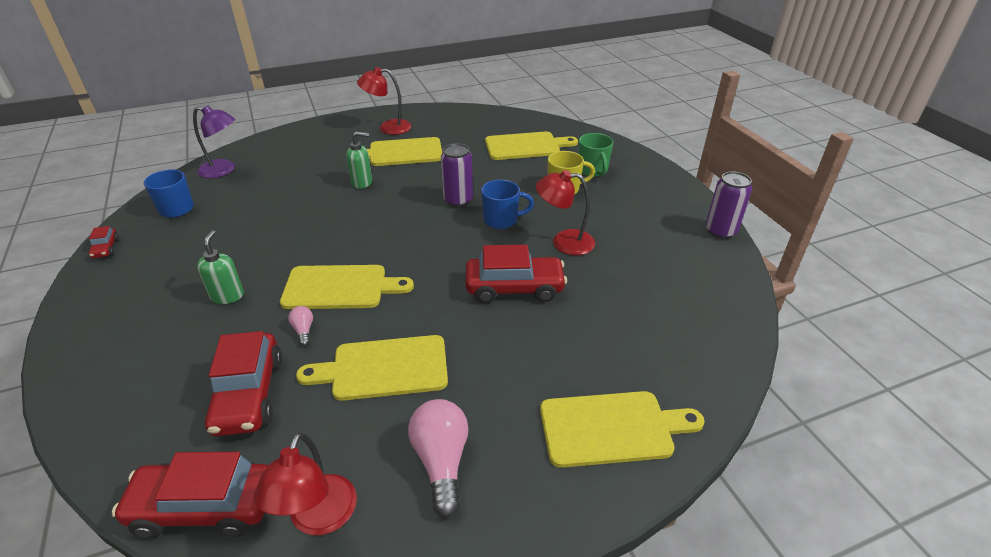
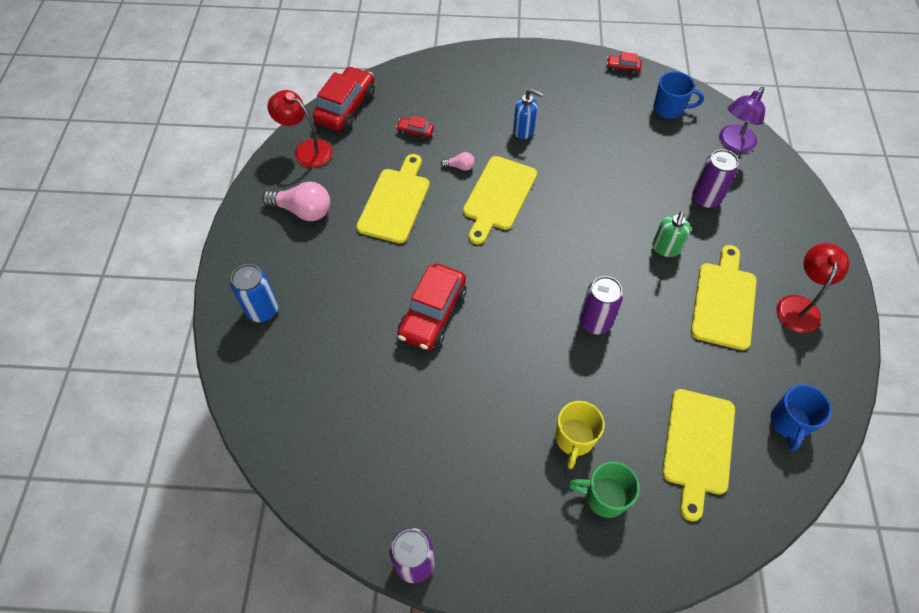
camera: 115 degrees right, 20 degrees up
green soap dispenser [197,230,244,304] -> blue soap dispenser [513,88,543,139]
red car [204,331,282,436] -> red car [396,116,434,140], size x0.46
blue mug [481,180,534,229] -> blue mug moved to [771,385,831,451]
red lamp [536,170,595,255] -> none
yellow cutting board [540,391,705,468] -> blue can [230,264,278,322]
none -> purple can [692,149,739,208]

